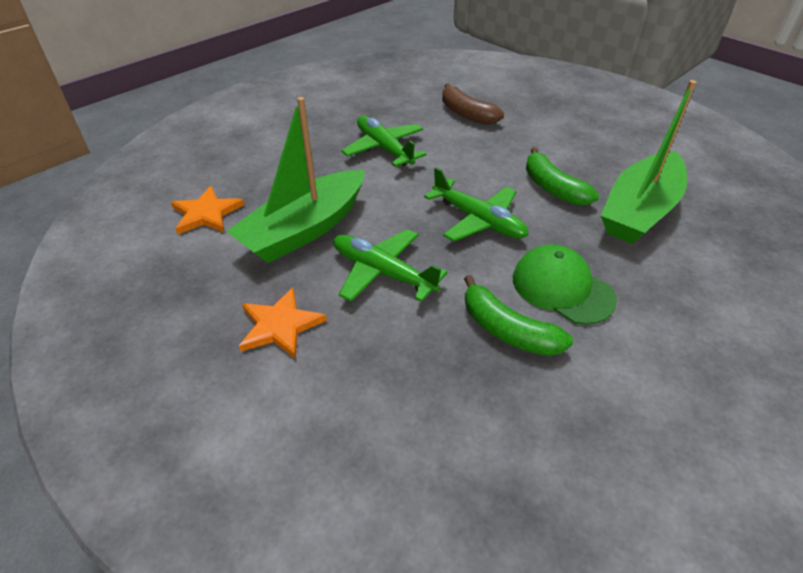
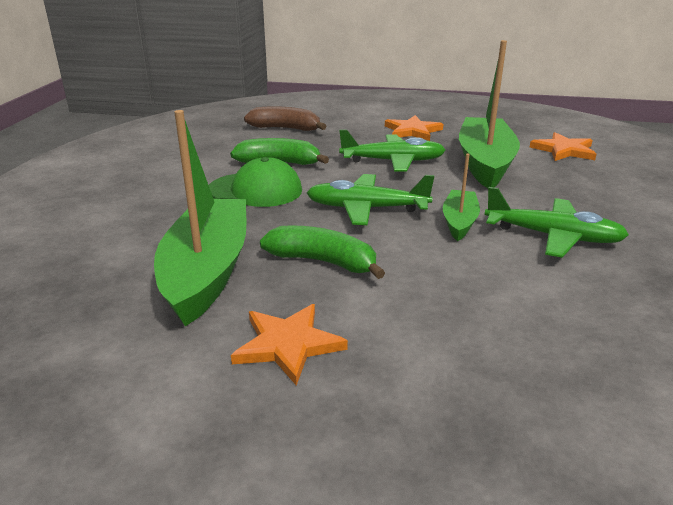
camera: 145 degrees right, 15 degrees down
brown banana [442,83,504,125] -> brown banana moved to [244,106,327,131]
none -> orange star [231,304,348,386]
none -> green boat [443,154,480,241]

